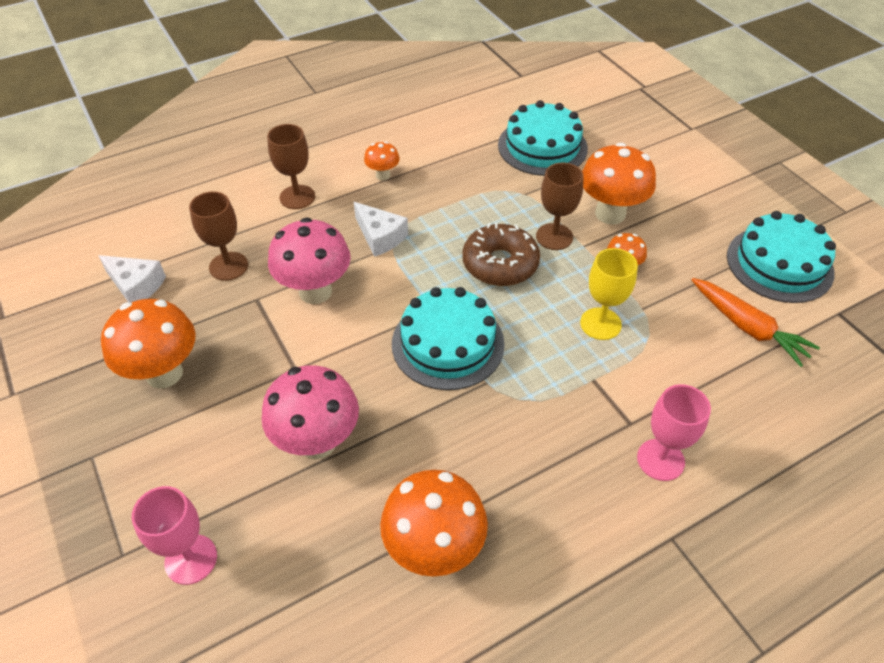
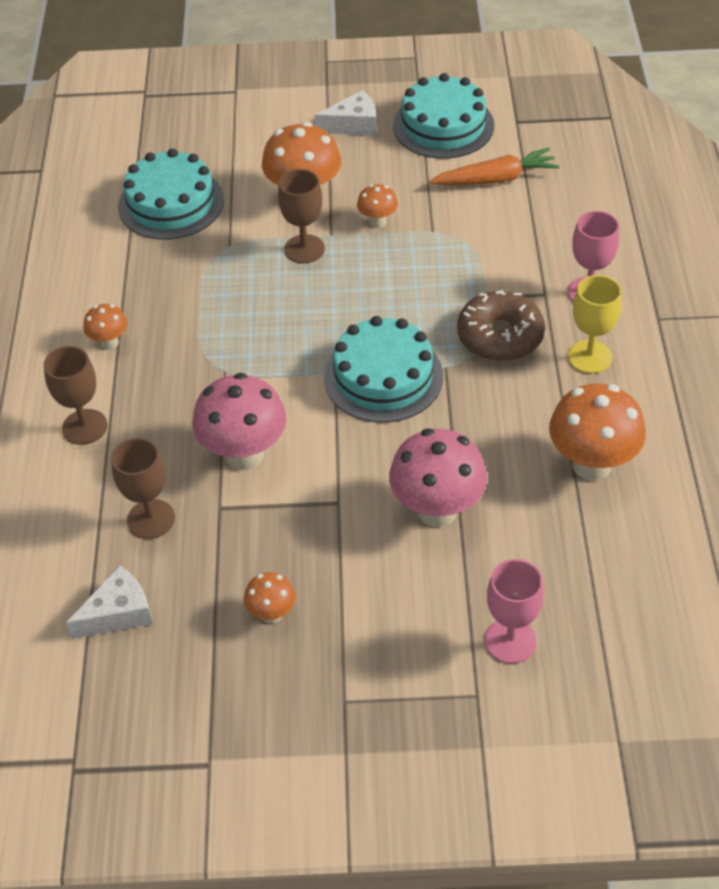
camera: 60 degrees left, 0 degrees up
orange mushroom [101,299,195,389] -> orange mushroom [244,572,296,623], size x0.51
white cheese [354,202,408,257] -> white cheese moved to [315,90,377,135]
brown donut [462,223,540,286] -> brown donut moved to [457,290,545,361]
yellow goblet [580,248,638,340] -> yellow goblet moved to [568,275,622,374]

